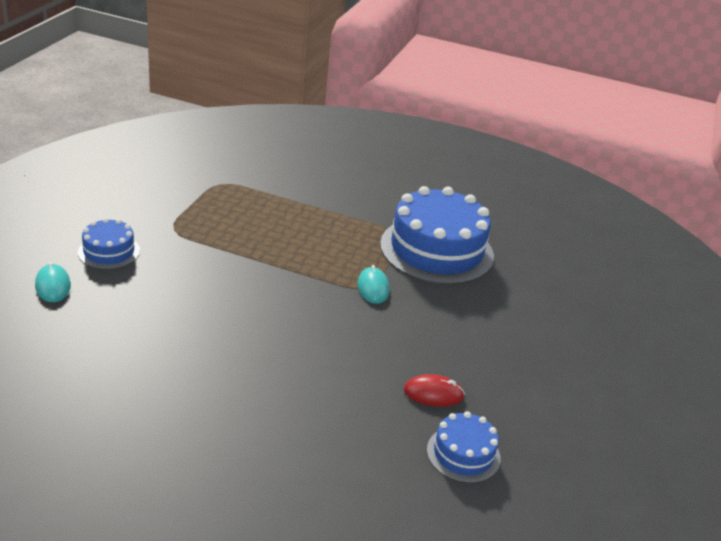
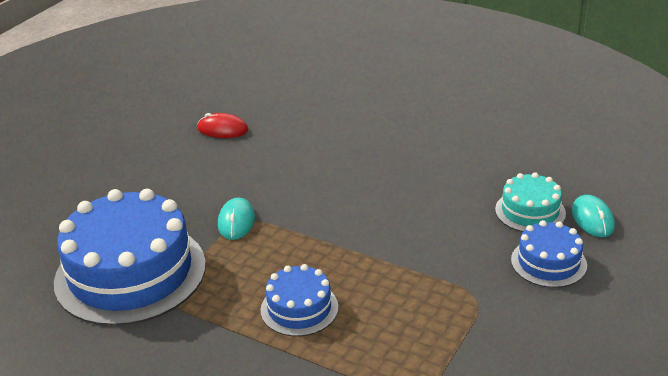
camera: 165 degrees left, 0 degrees up
blue cake [427,411,501,483] -> blue cake moved to [261,264,338,336]
none -> turquoise cake [495,172,566,232]

